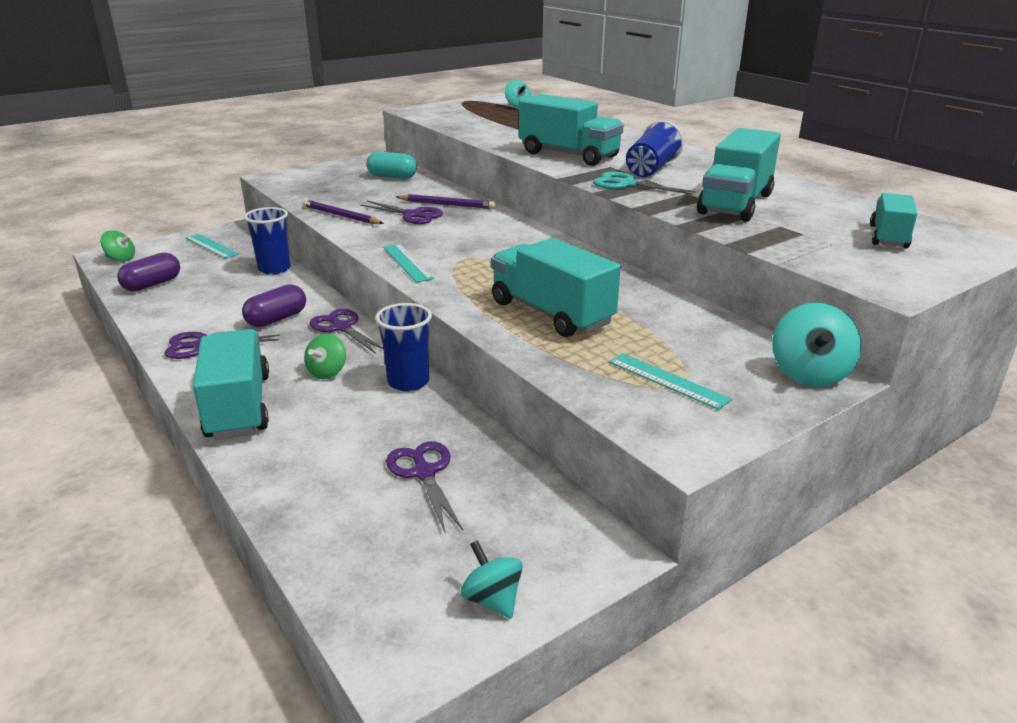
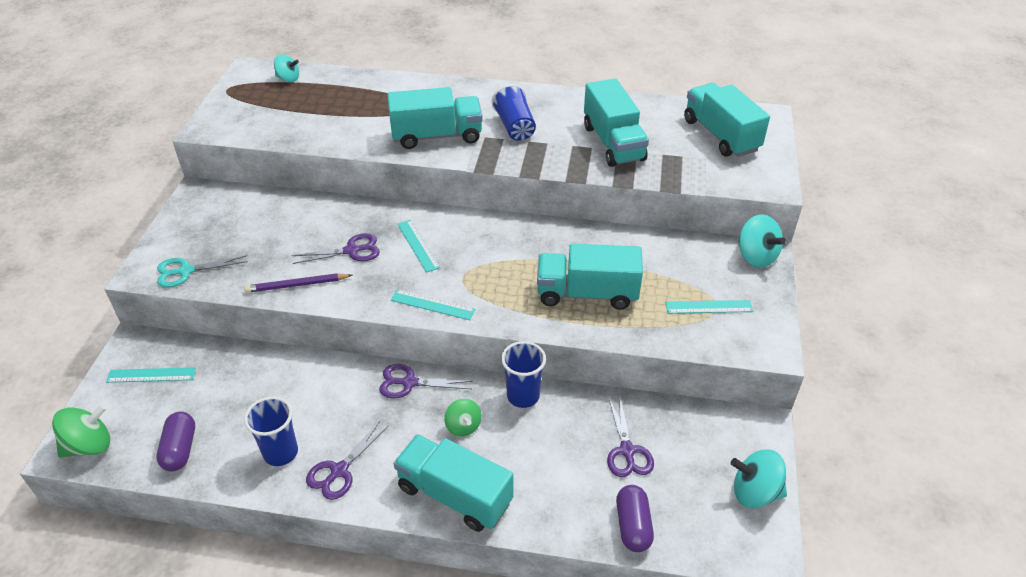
camera: 45 degrees left, 15 degrees up
green spinning top [100,230,135,262] -> green spinning top [52,404,110,458], size x1.53
purple capsule [242,284,306,327] -> purple capsule moved to [616,485,654,552]
blue cup [244,207,291,275] -> blue cup moved to [244,396,298,466]
turquoise capsule [367,151,417,179] -> none
purple scissors [386,441,463,532] -> purple scissors turned 120 degrees counterclockwise [607,398,654,477]
purple pencil [396,194,496,209] -> none
turquoise spinning top [461,540,523,619] -> turquoise spinning top [731,449,787,508], size x1.53
turquoise scissors [593,171,696,195] -> turquoise scissors moved to [157,255,248,288]
turquoise truck [870,193,918,248] -> turquoise truck [684,83,770,157], size x1.69
none -> turquoise ruler [397,220,440,273]

